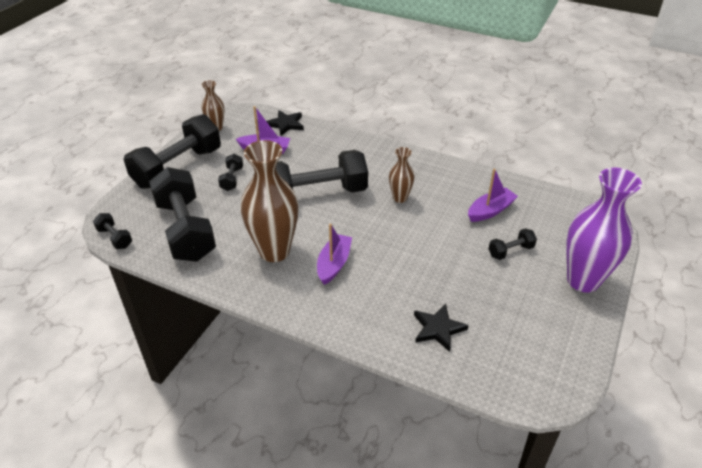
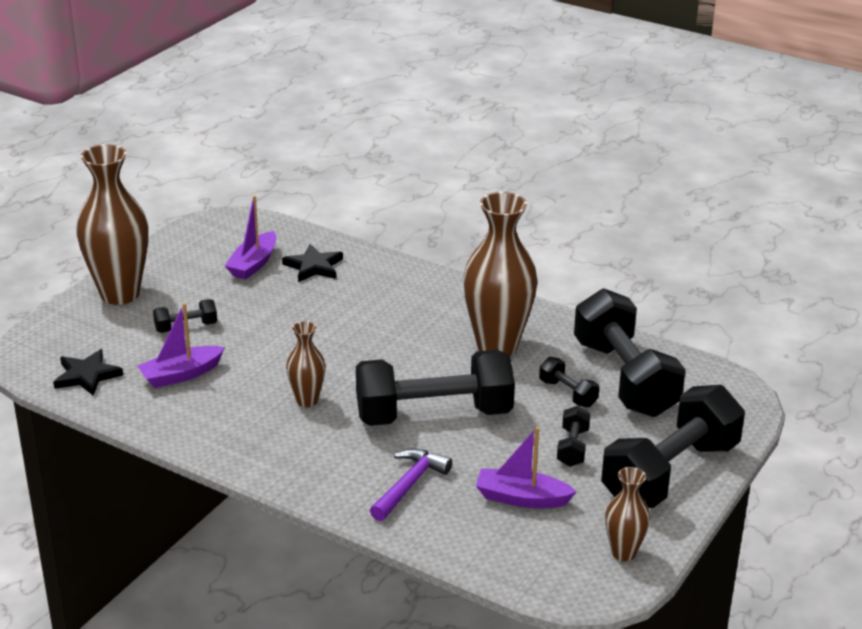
camera: 175 degrees left, 10 degrees down
black dumbbell [93,213,132,249] -> black dumbbell moved to [539,357,599,407]
black star [267,110,304,136] -> black star moved to [53,349,123,396]
purple boat [317,223,352,285] -> purple boat moved to [225,195,276,279]
purple vase [566,168,642,293] -> brown vase [76,144,148,305]
none -> purple hammer [370,449,452,521]

